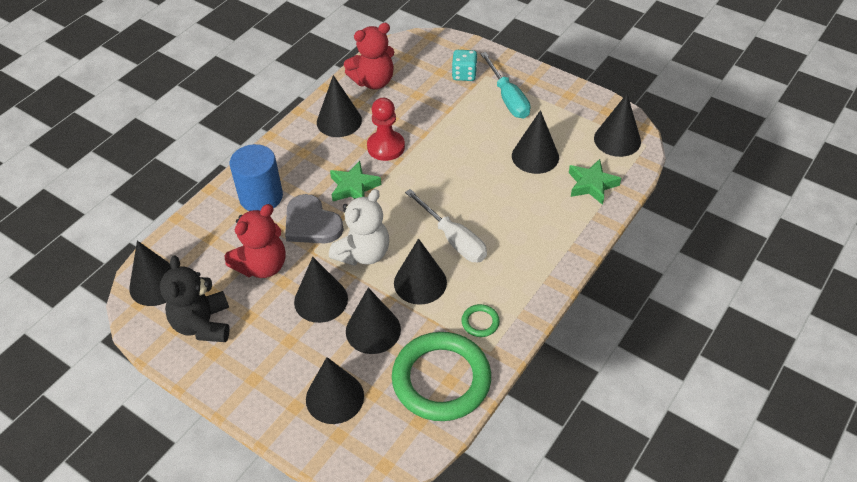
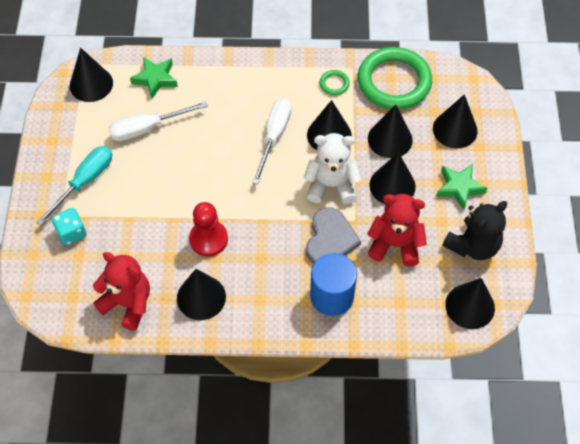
camera: 125 degrees left, 10 degrees up
green star [330,161,381,201] -> green star moved to [436,164,487,210]
black cone [512,110,559,174] -> white screwdriver [109,101,208,141]

